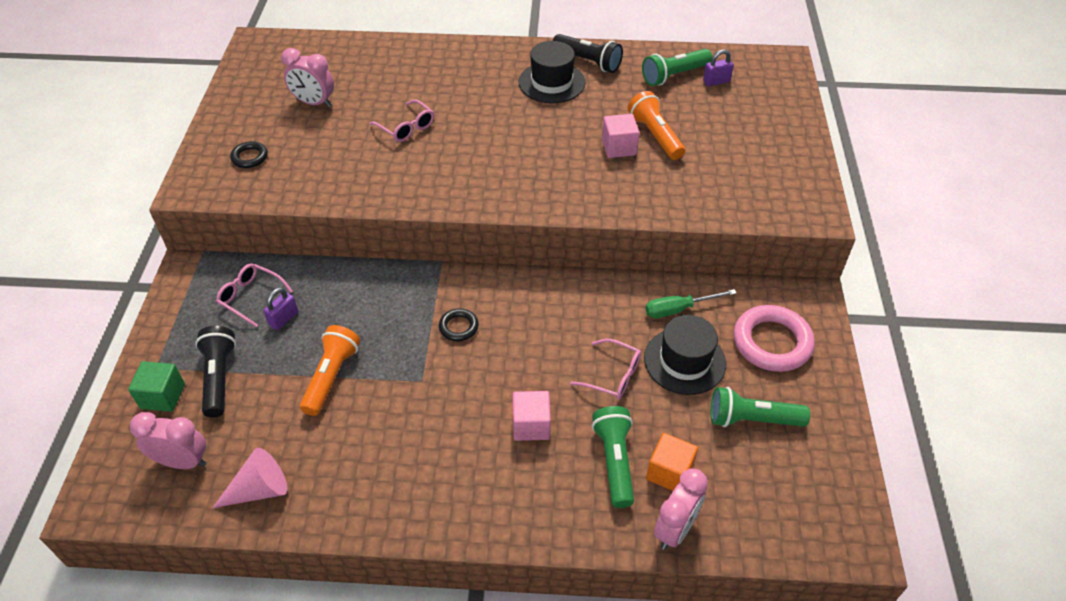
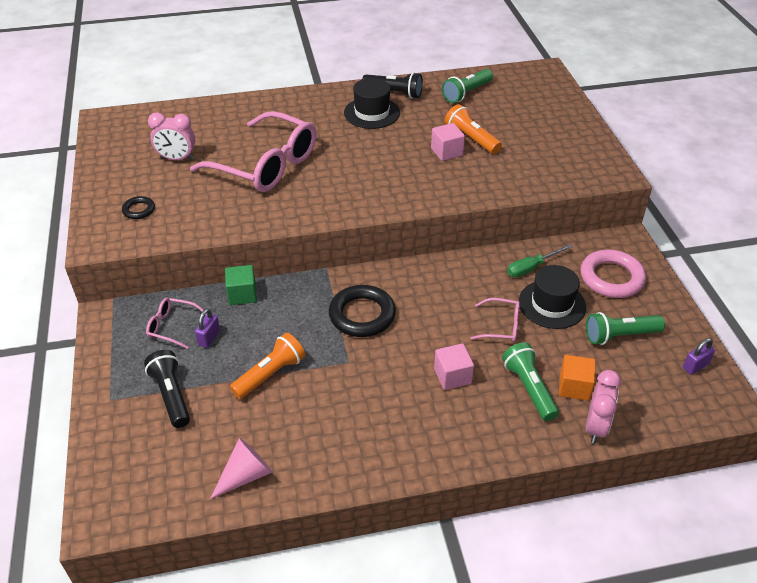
camera: 15 degrees left, 5 degrees down
green cube [128,361,185,412] -> green cube moved to [225,265,257,305]
pink clock [130,412,207,469] -> none
orange flashlight [300,325,360,416] -> orange flashlight turned 45 degrees clockwise [230,333,305,399]
pink glasses [369,99,434,142] -> pink glasses [190,111,316,192], size x2.28
black ring [439,308,479,341] -> black ring [329,285,396,337], size x1.97
purple padlock [703,49,734,86] -> purple padlock moved to [683,338,715,375]

